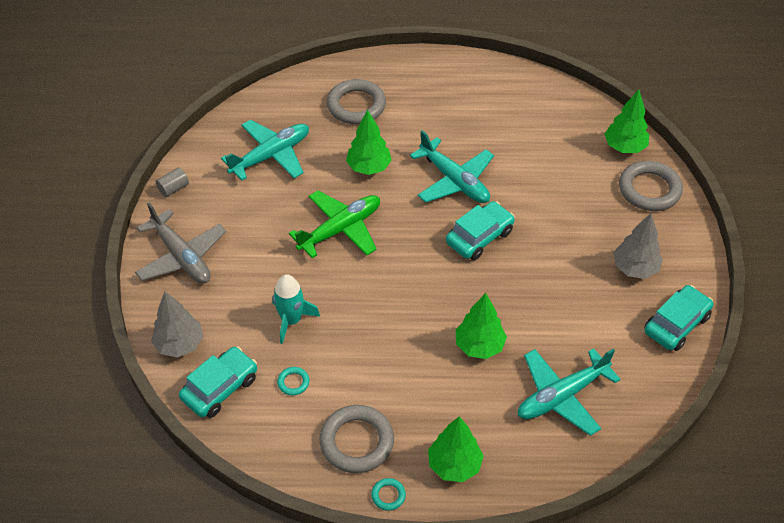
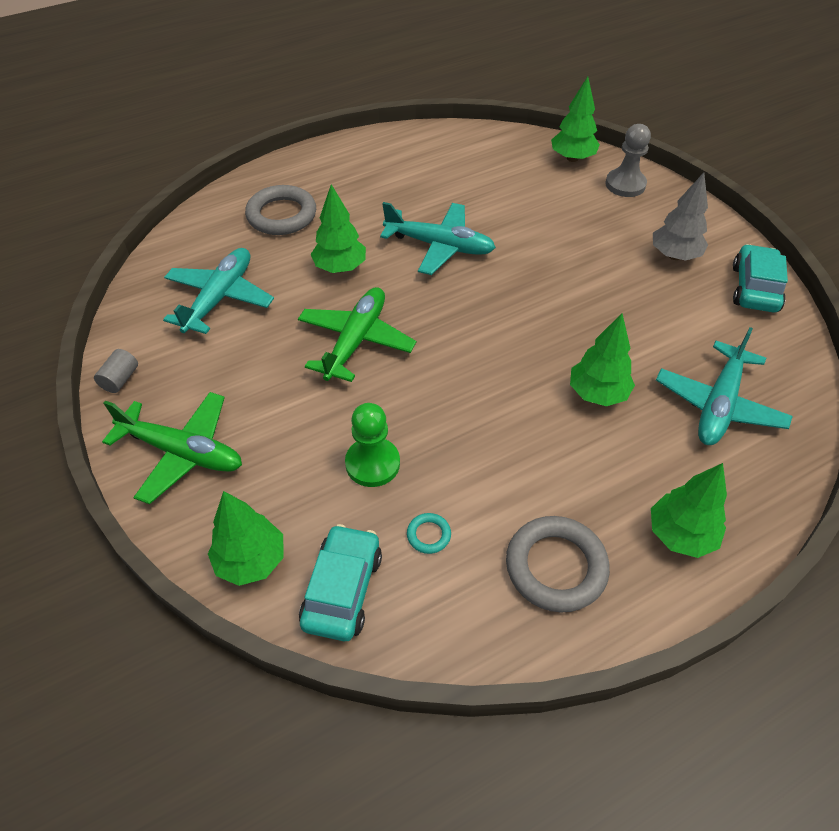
camera: 30 degrees left, 0 degrees up
grey plane [135,202,226,284] -> green plane [102,392,242,504]
grey tree [151,291,203,358] -> green tree [208,491,284,586]
turquoise rocket [273,274,320,344] -> green pawn [345,403,400,487]
turquoise ring [371,478,406,511] -> none
turquoise car [446,201,515,260] -> none
grey ring [619,161,683,211] -> grey pawn [605,124,651,197]

